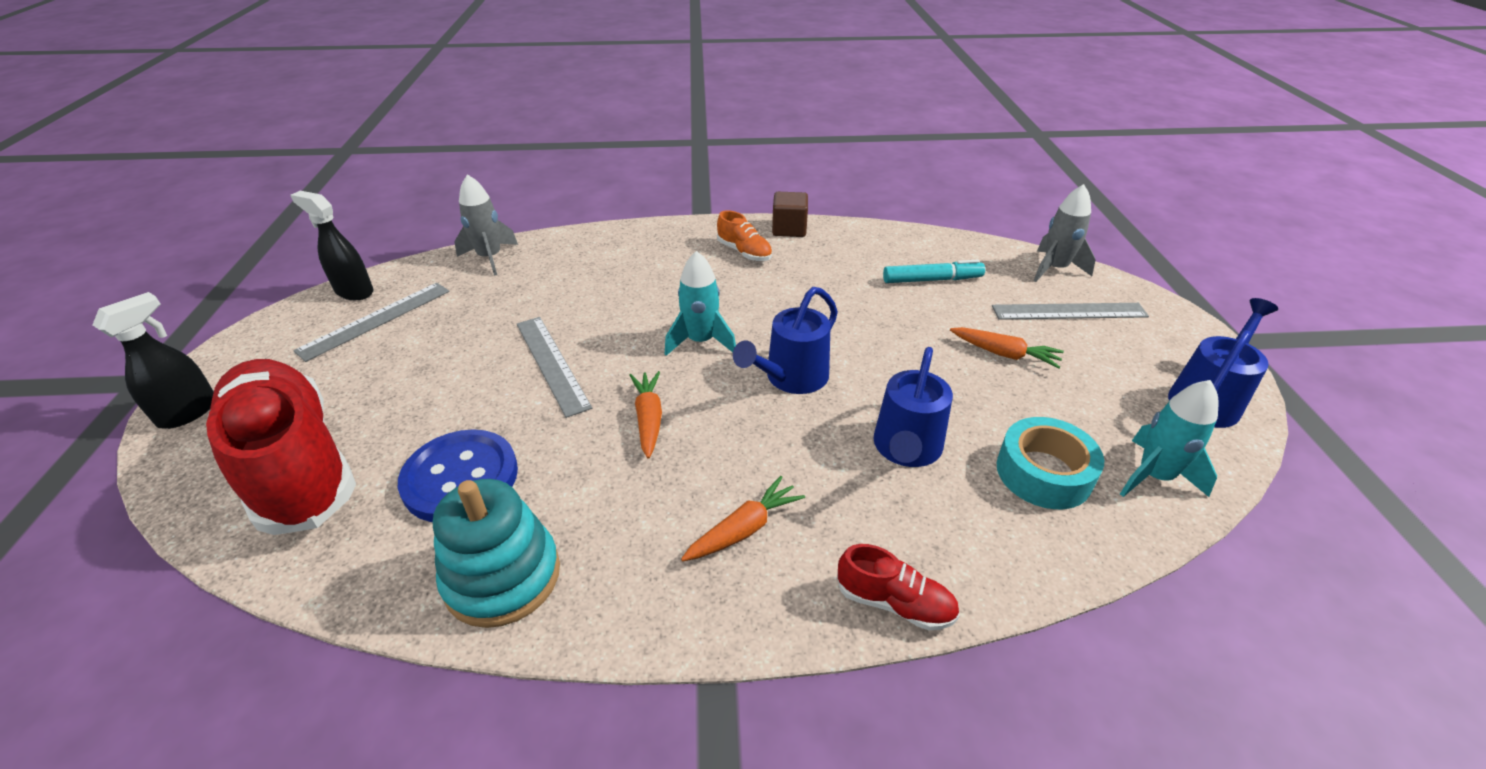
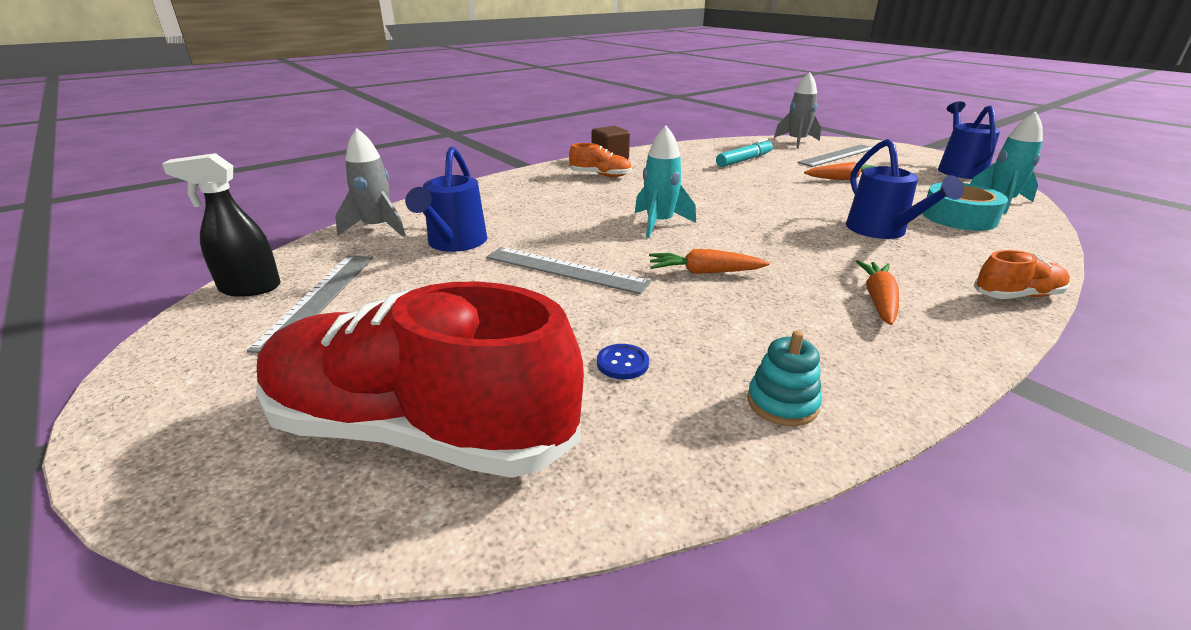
camera: 35 degrees left, 10 degrees down
black spray bottle [93,292,214,429] -> none
blue button [398,429,518,522] -> blue button [597,344,649,379], size x0.40
turquoise stacking toy [433,479,560,628] -> turquoise stacking toy [747,331,822,426], size x0.54
orange carrot [630,371,662,458] -> orange carrot turned 45 degrees counterclockwise [649,249,770,274]
blue watering can [733,287,838,394] -> blue watering can moved to [405,146,487,252]
red shoe [837,544,960,630] -> orange shoe [974,250,1070,299]

